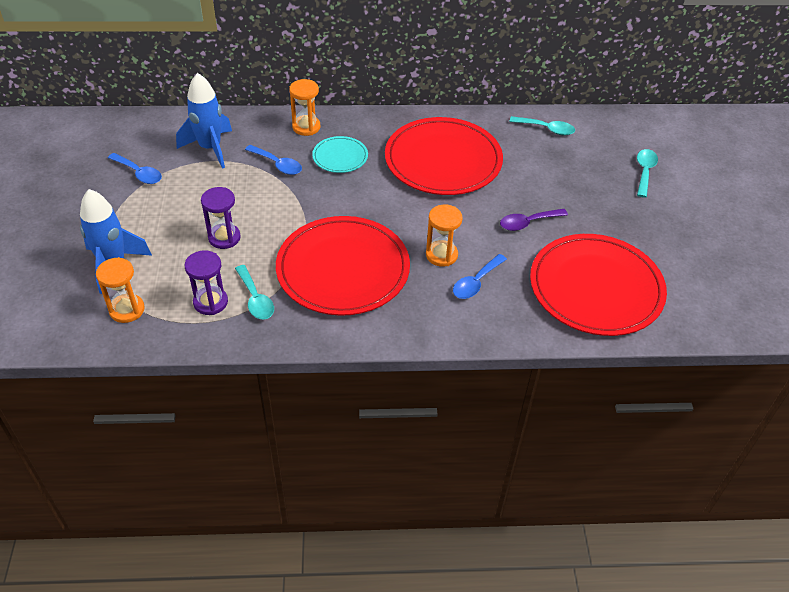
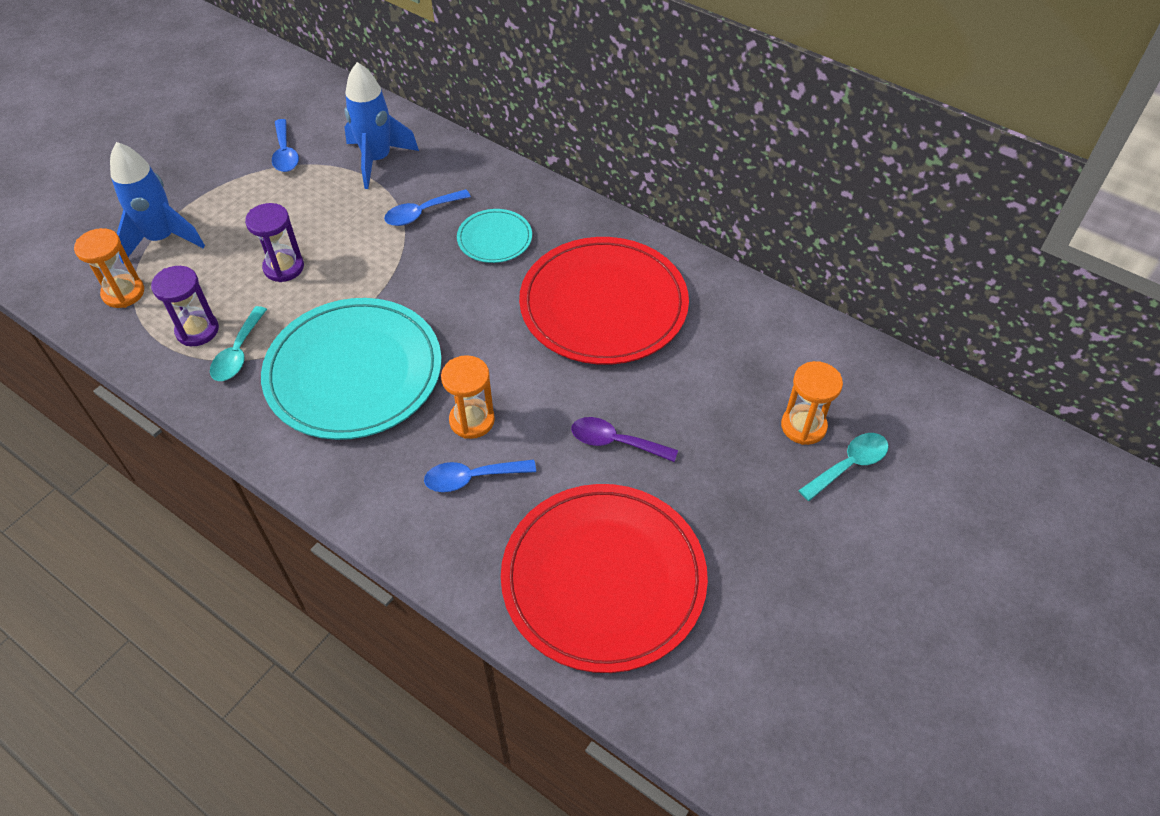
camera: 40 degrees right, 5 degrees up
blue spoon [245,145,302,175] -> blue spoon turned 75 degrees clockwise [384,189,471,226]
red plate [276,216,410,316] -> turquoise plate [261,298,442,440]
orange hourglass [289,79,320,136] -> orange hourglass moved to [781,361,843,445]
turquoise spoon [509,116,575,135] -> none

